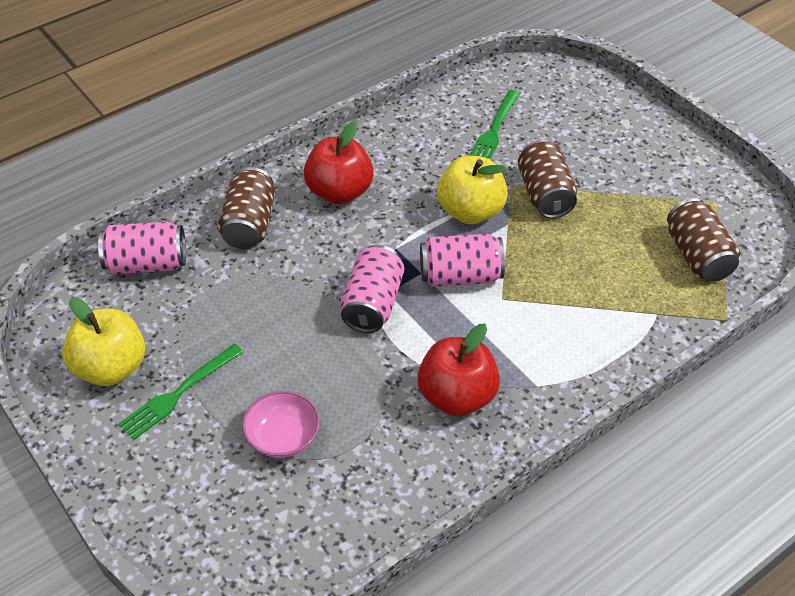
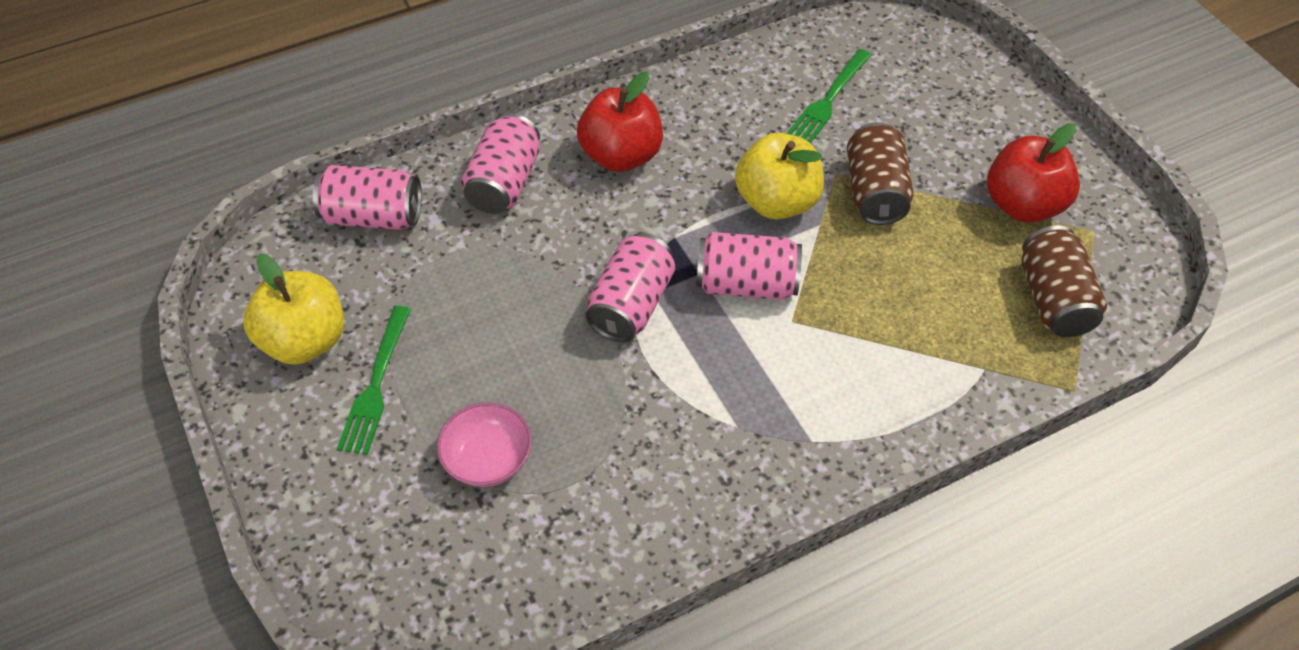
camera: 10 degrees right, 5 degrees up
green fork [118,344,243,440] -> green fork turned 45 degrees counterclockwise [337,306,411,455]
brown can [218,167,275,249] -> pink can [461,113,540,214]
red apple [417,324,500,416] -> red apple moved to [987,123,1080,223]

